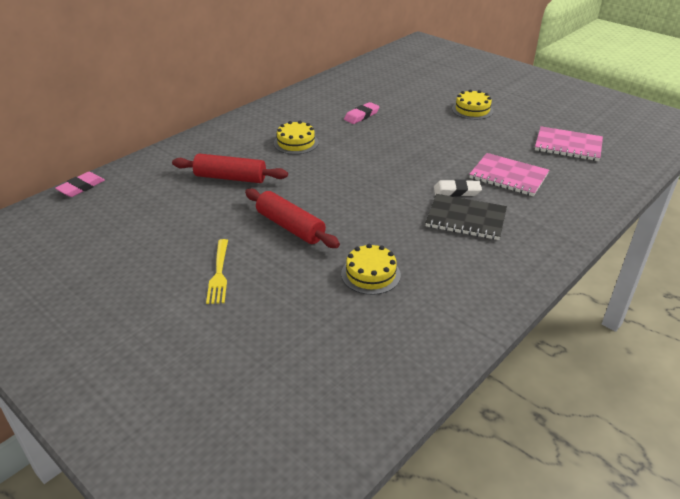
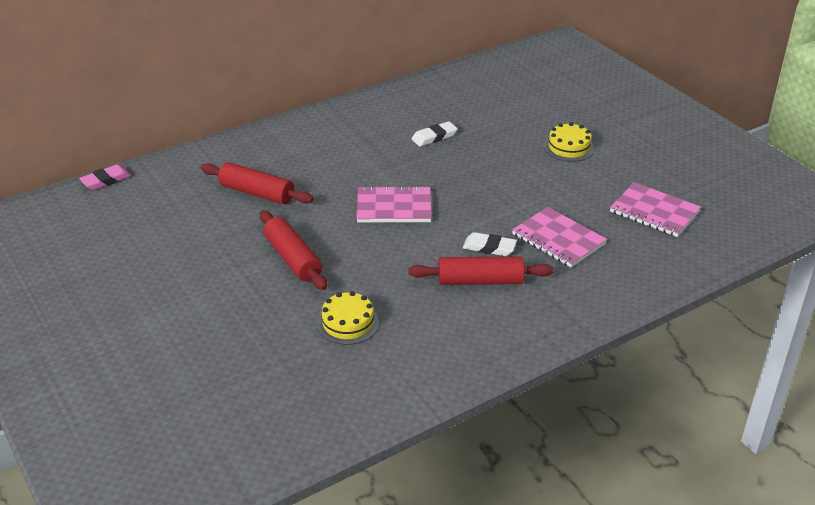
camera: 15 degrees right, 0 degrees up
yellow fork [206,239,228,304] -> none
yellow cake [274,121,318,154] -> none
pink eraser [344,102,380,124] -> white eraser [412,121,458,147]
black notebook [425,194,507,240] -> red rolling pin [408,257,554,285]
none -> pink notebook [356,186,431,222]

